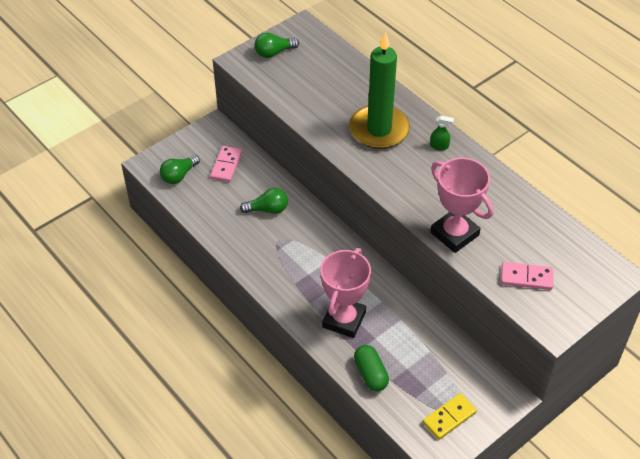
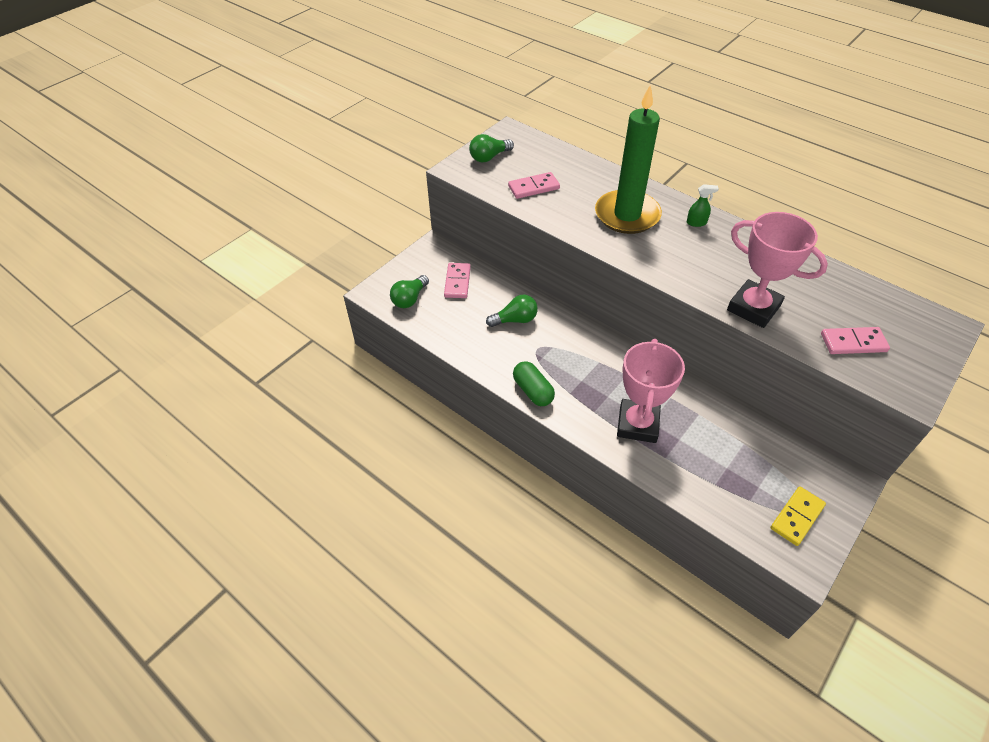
camera: 10 degrees left, 0 degrees up
green capsule [354,345,389,391] -> green capsule moved to [513,361,555,406]
none -> pink domino [508,172,560,199]

